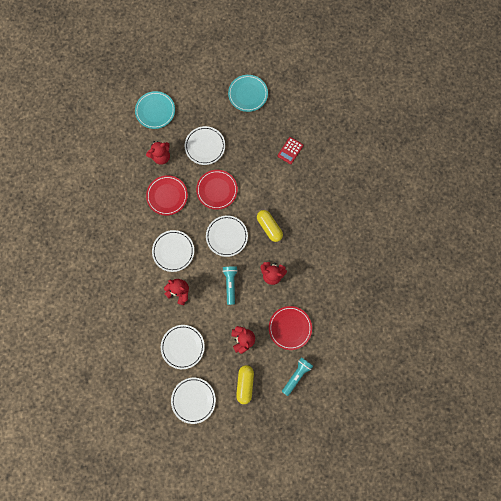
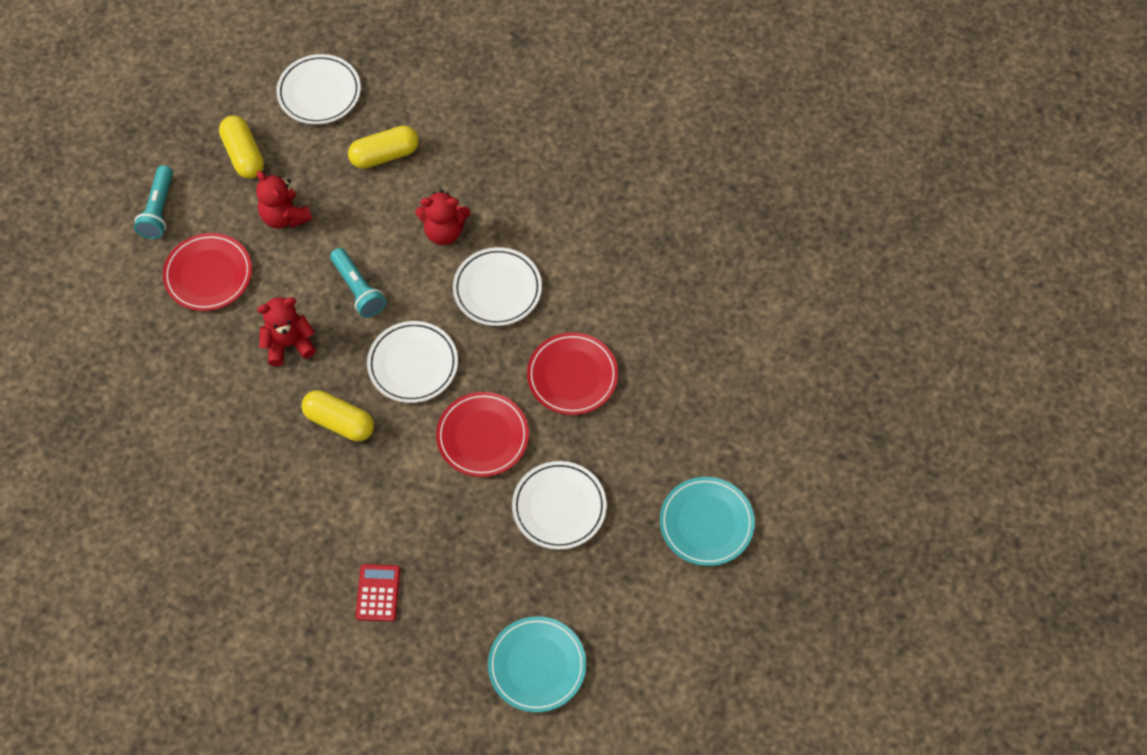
camera: 150 degrees right, 15 degrees down
red teddy bear [146,141,170,165] -> none
white plate [161,325,205,369] -> yellow capsule [348,126,419,169]

